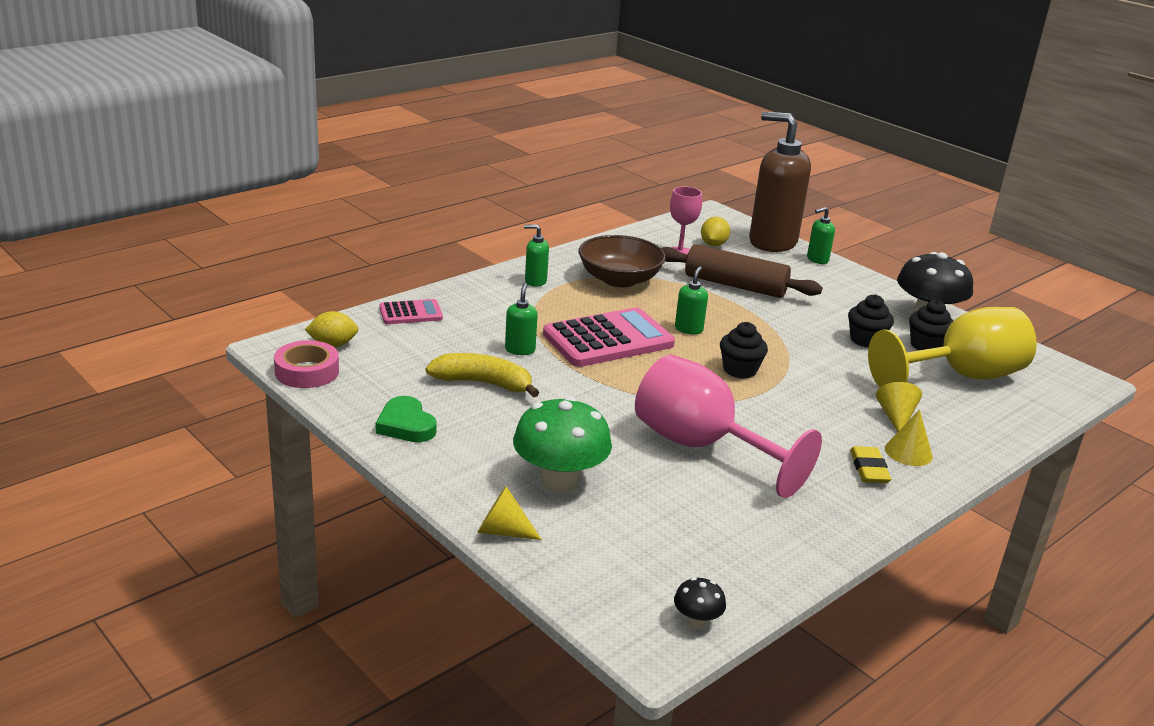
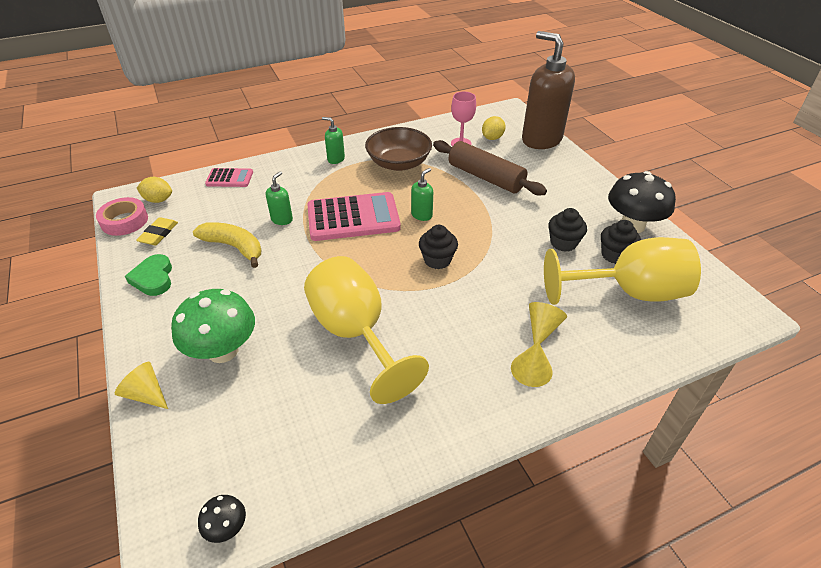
camera: 20 degrees right, 15 degrees up
pink goblet [635,355,822,498] -> yellow goblet [304,256,429,404]
green soap dispenser [807,207,835,264] -> none
yellow eraser [850,446,891,483] -> yellow eraser moved to [136,217,178,245]

